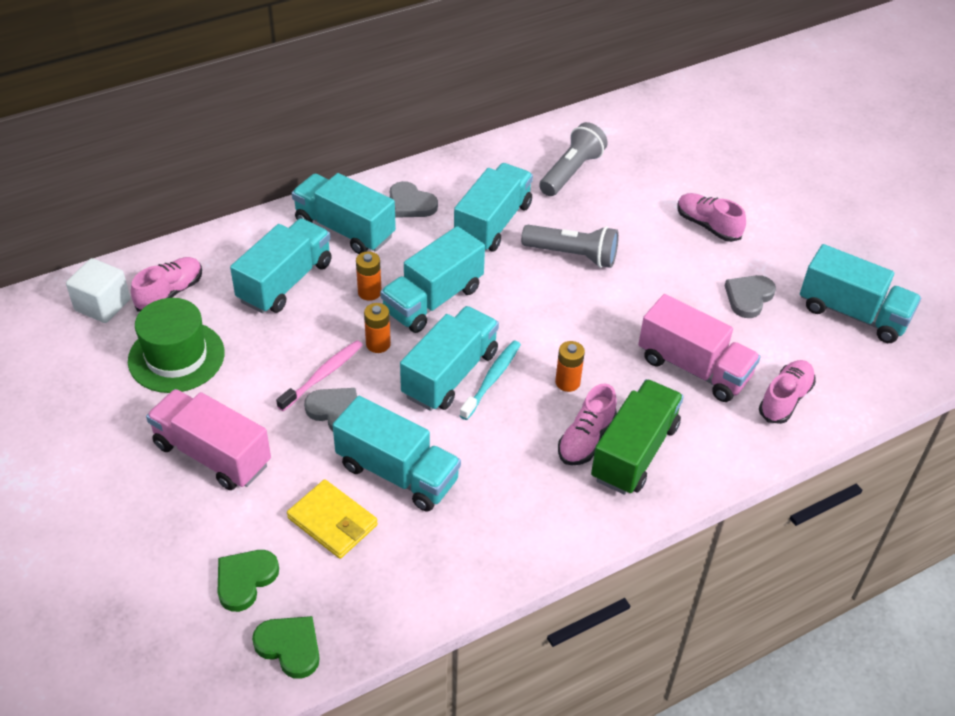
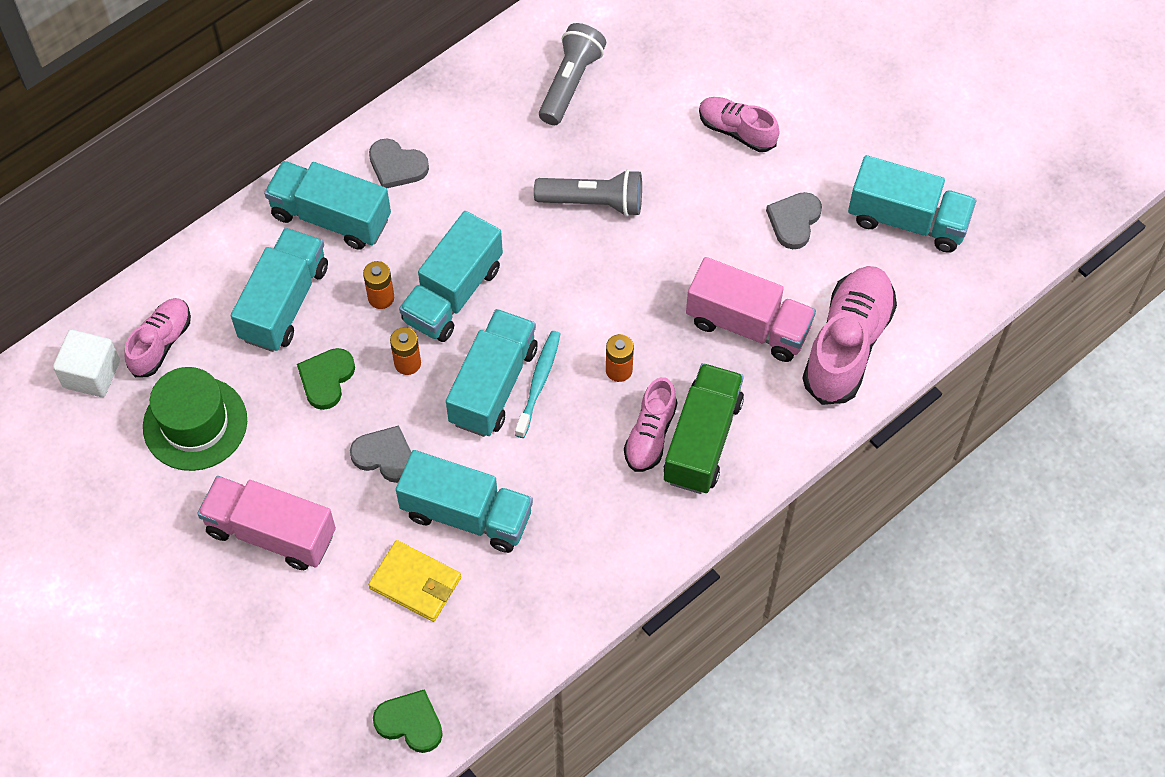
camera: 10 degrees left, 15 degrees up
green heart [218,550,279,612] -> green heart moved to [297,348,355,410]
pink toothbrush [276,340,363,411] -> none
turquoise truck [454,163,533,251] -> none
pink shoe [759,360,816,424] -> pink shoe [802,266,897,405], size x1.71

